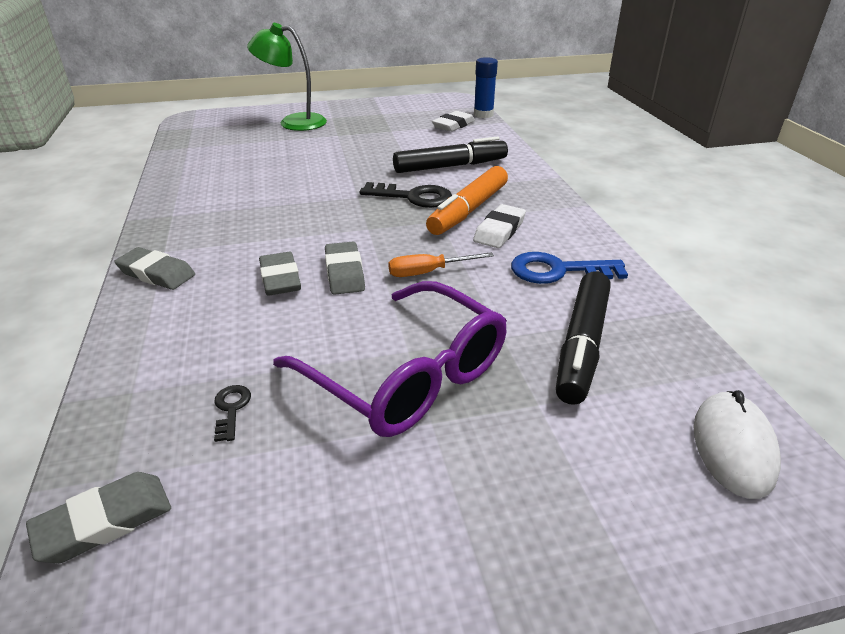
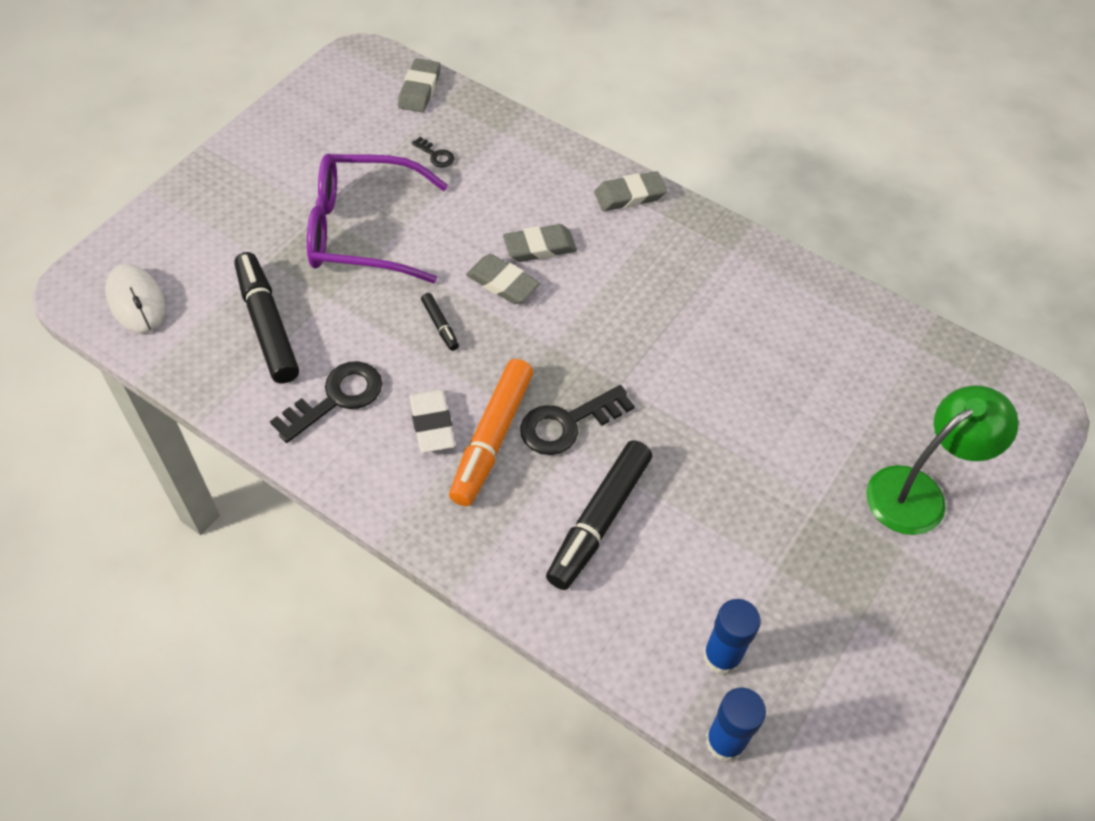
camera: 135 degrees right, 20 degrees up
grey eraser [259,252,301,296] -> grey eraser turned 45 degrees counterclockwise [503,224,577,262]
orange screwdriver [388,252,494,277] -> black marker [421,293,459,351]
orange marker [426,166,508,235] -> orange marker turned 150 degrees counterclockwise [449,359,533,506]
white eraser [432,111,475,132] -> blue glue stick [703,599,761,675]
blue key [511,252,628,284] -> black key [270,361,382,443]

